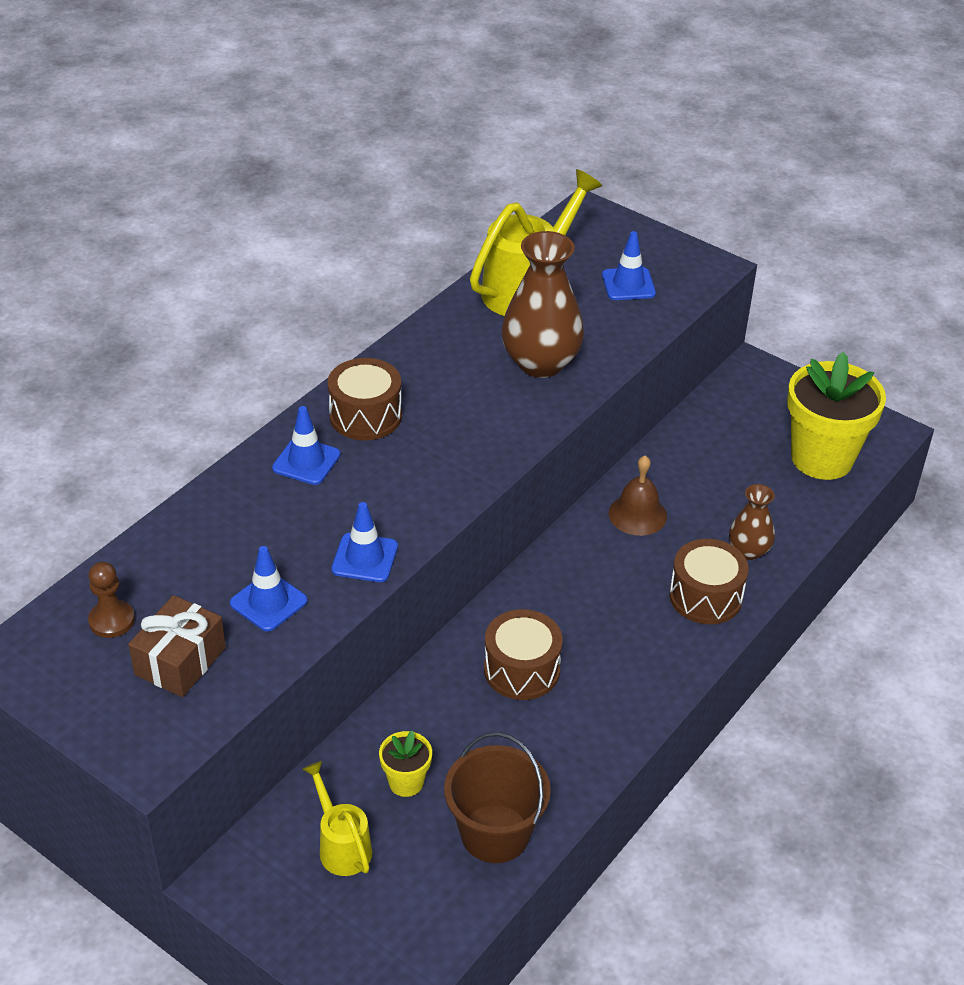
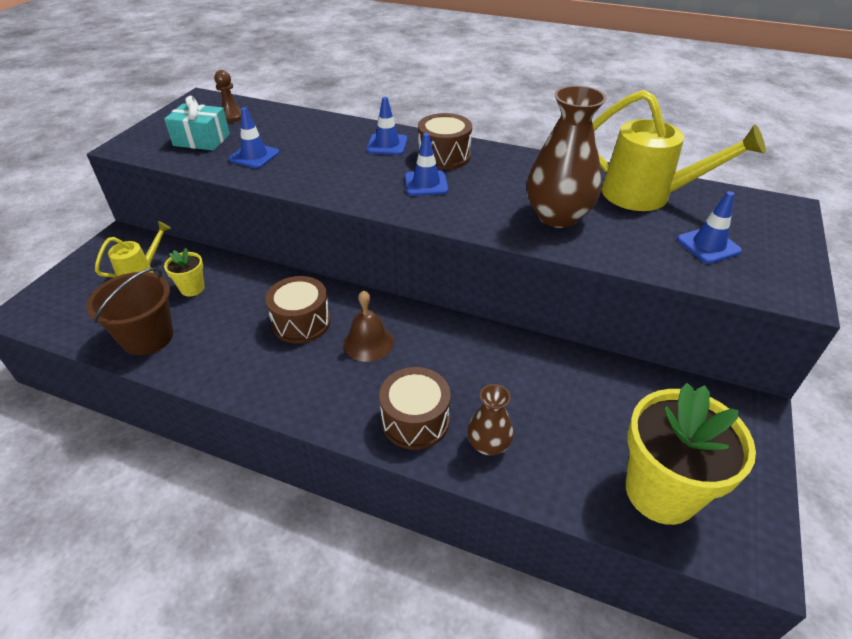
camera: 75 degrees right, 0 degrees up
brown gift [128,595,226,697] -> turquoise gift [164,96,230,151]
blue traffic cone [331,502,398,582] -> blue traffic cone moved to [405,133,448,196]
brown bell [609,455,667,536] -> brown bell moved to [343,290,394,362]

